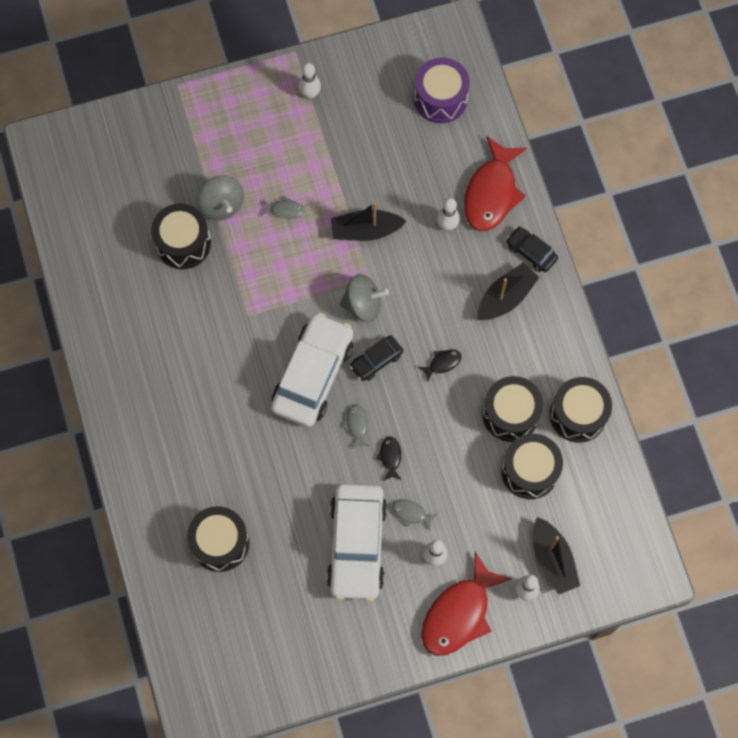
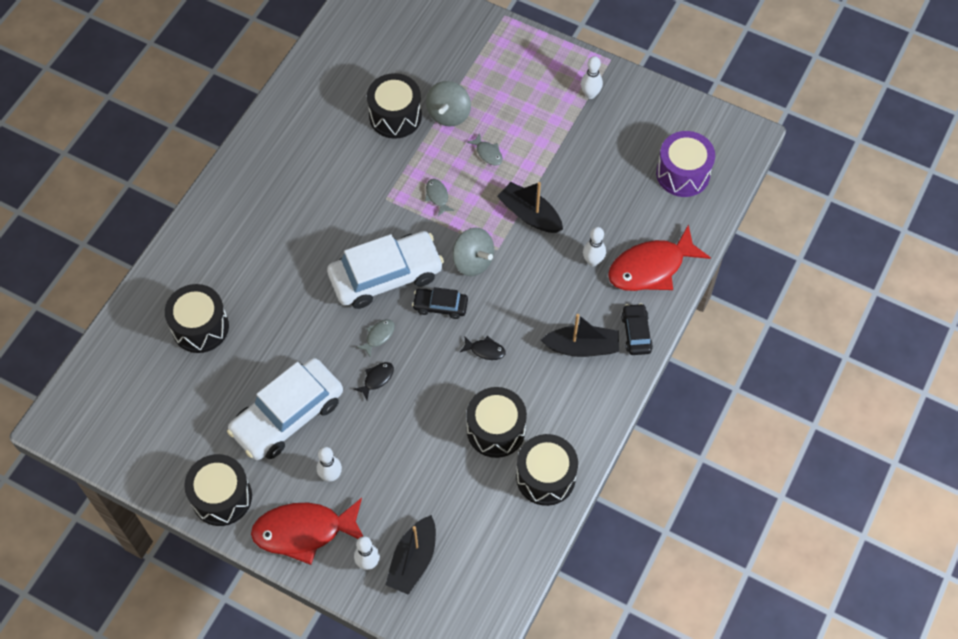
camera: 45 degrees right, 10 degrees down
grey fish [392,499,437,530] -> grey fish moved to [425,179,455,216]
black drum [501,434,563,499] -> black drum moved to [184,454,252,526]

